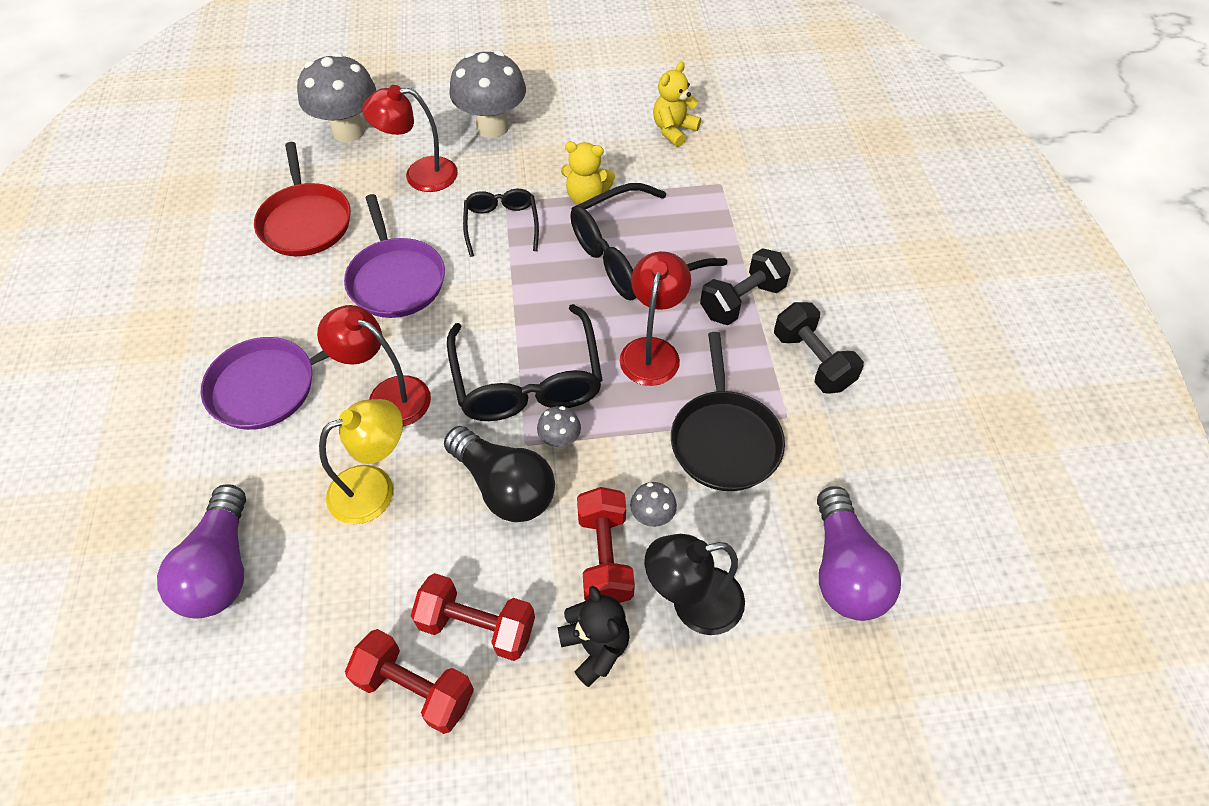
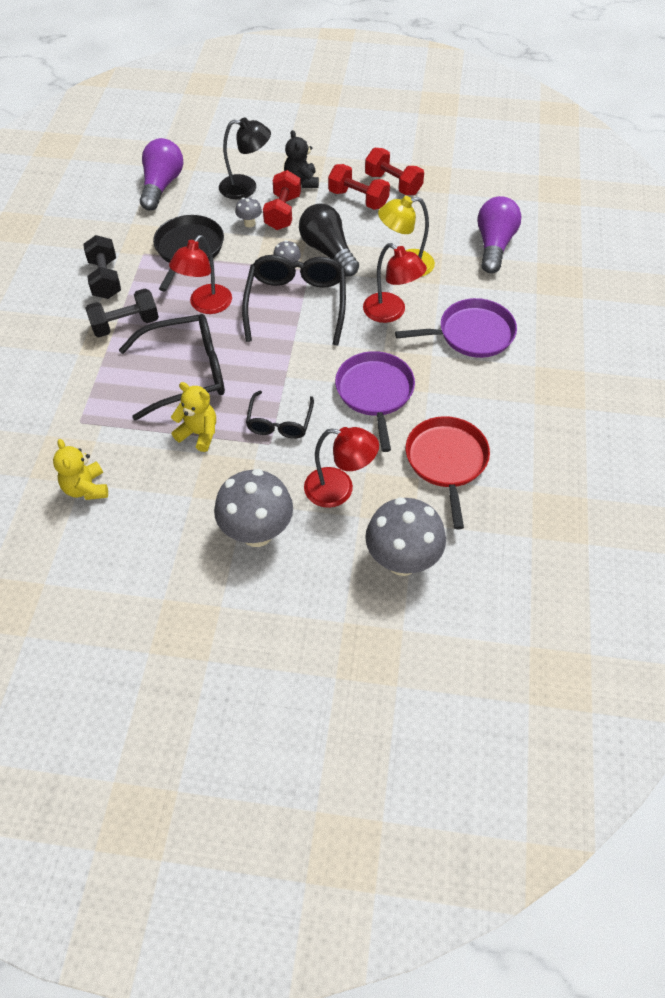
camera: 165 degrees left, 0 degrees up
yellow teddy bear [653,62,701,147] -> yellow teddy bear turned 105 degrees clockwise [53,439,108,500]

